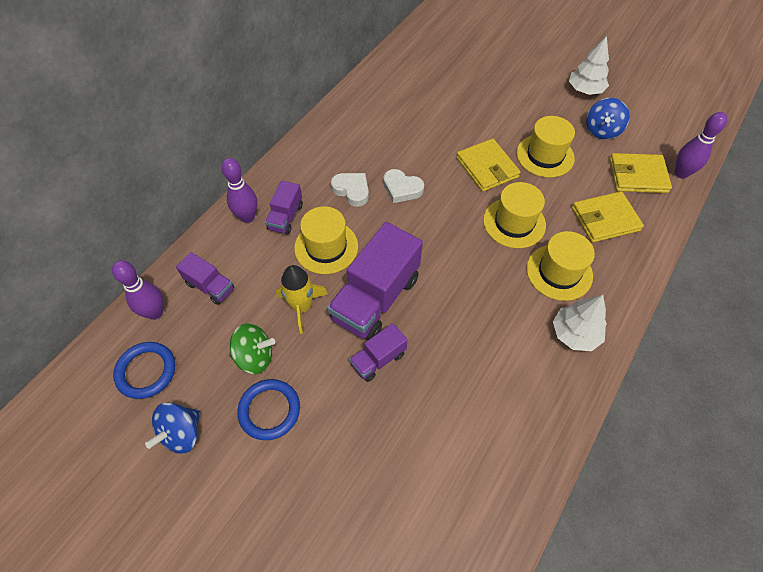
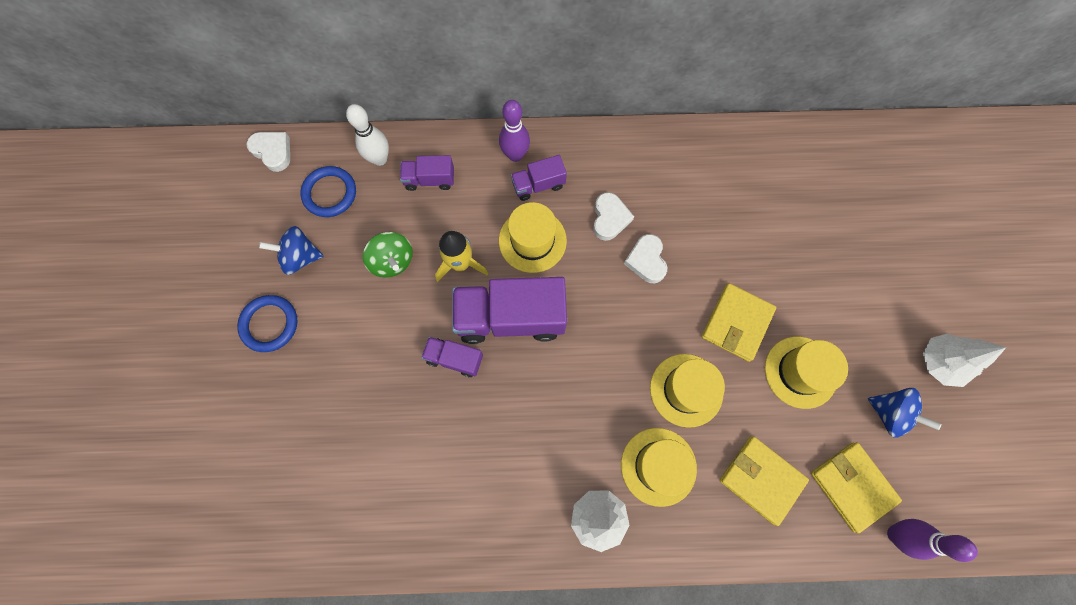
camera: 55 degrees right, 15 degrees up
purple bowling pin [112,260,163,320] -> white bowling pin [346,104,389,166]
purple truck [176,252,234,305] -> purple truck turned 90 degrees clockwise [400,155,454,191]
blue ring [237,379,300,440] -> blue ring moved to [237,295,297,352]
blue spinning top [586,98,630,139] -> blue spinning top turned 135 degrees counterclockwise [868,388,941,437]
none -> white heart [246,132,290,172]

